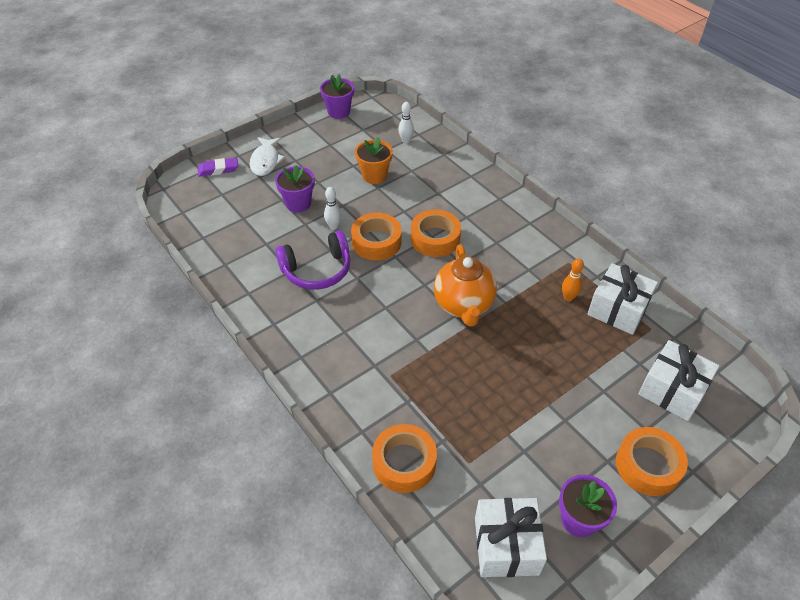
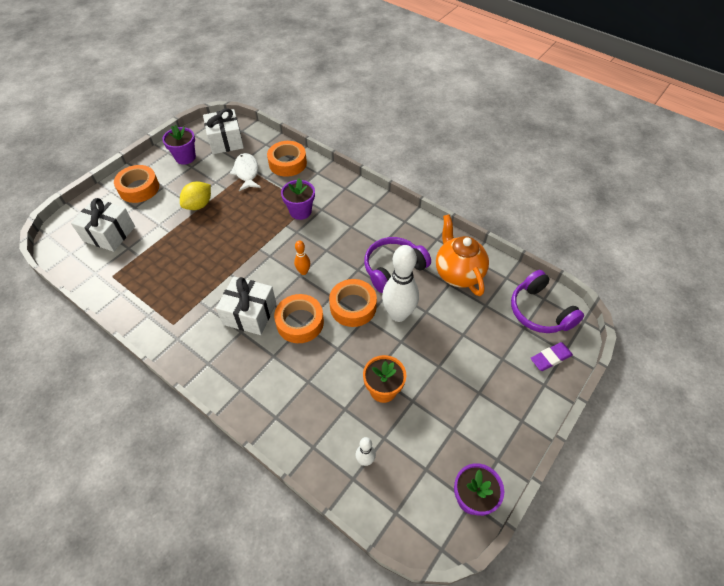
camera: 165 degrees right, 5 degrees up
white fish [250,137,285,176] -> white fish moved to [229,153,261,191]
purple flower pot [275,165,315,212] -> purple flower pot moved to [281,178,315,220]
white bowling pin [324,187,342,230] -> white bowling pin [382,245,419,322], size x2.12
orange teapot [434,244,497,326] -> orange teapot moved to [436,214,489,296]
orange bowling pin [562,258,584,301] -> orange bowling pin moved to [294,241,310,275]
white gift [587,263,658,335] -> white gift moved to [216,276,276,335]
none -> yellow lemon [180,181,211,210]
none -> purple headphones [511,270,584,333]

